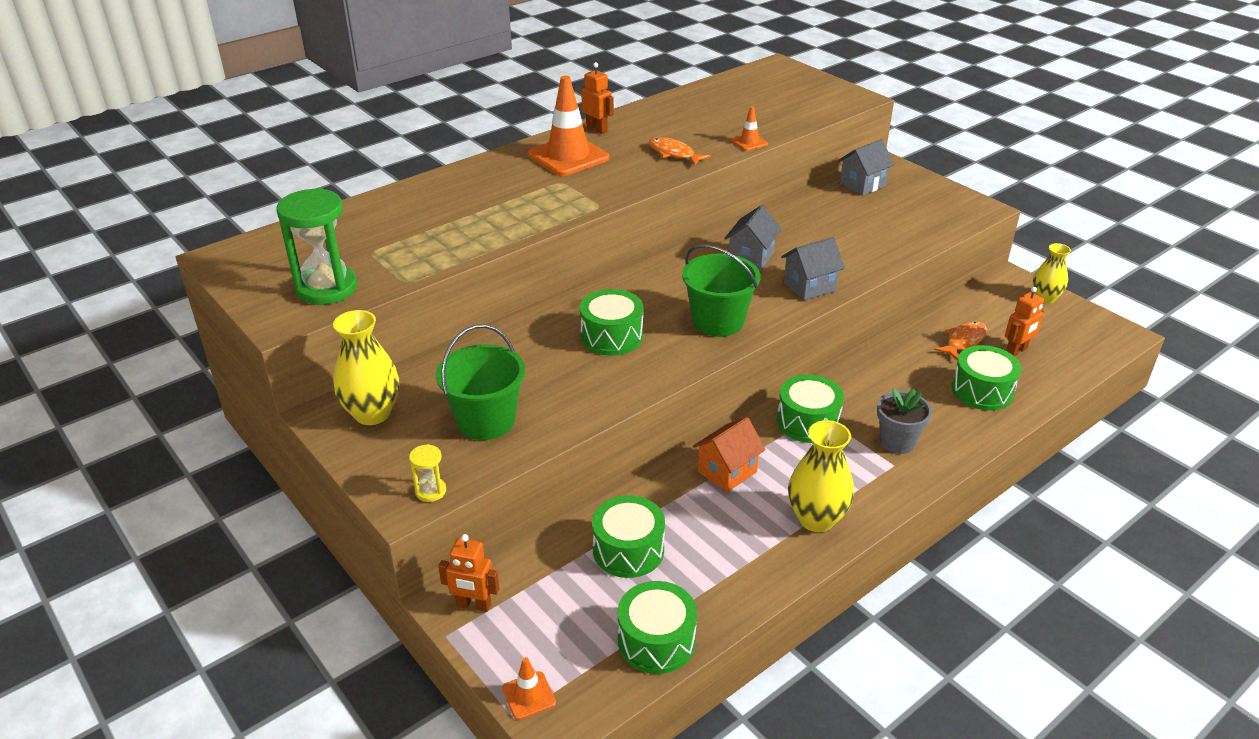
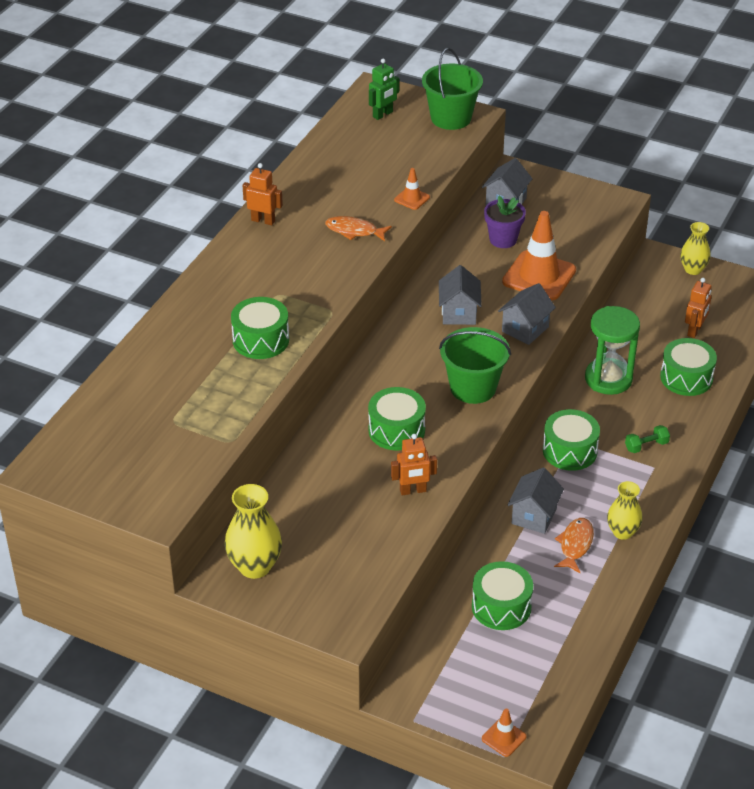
camera: 25 degrees left, 5 degrees up
green hourglass [276,188,357,305] -> green hourglass moved to [585,306,640,395]
yellow hourglass [409,444,446,502] -> none
green bucket [436,325,525,440] -> green bucket moved to [422,48,483,130]
orange robot [438,534,500,612] -> orange robot moved to [391,434,437,495]
orange traffic cone [528,76,609,176] -> orange traffic cone moved to [502,211,576,300]
green drum [618,581,697,674] -> green drum moved to [231,297,289,359]
orange house [693,417,766,492] -> grey house [508,467,564,534]
yellow vase [788,420,854,532] -> yellow vase [607,481,643,540], size x0.66
grey flower pot [877,388,932,454] -> green dumbbell [625,425,670,453]
orange fish [934,321,987,361] -> orange fish moved to [554,518,594,573]
none -> green robot [369,58,399,120]
none -> purple flower pot [484,196,526,248]

